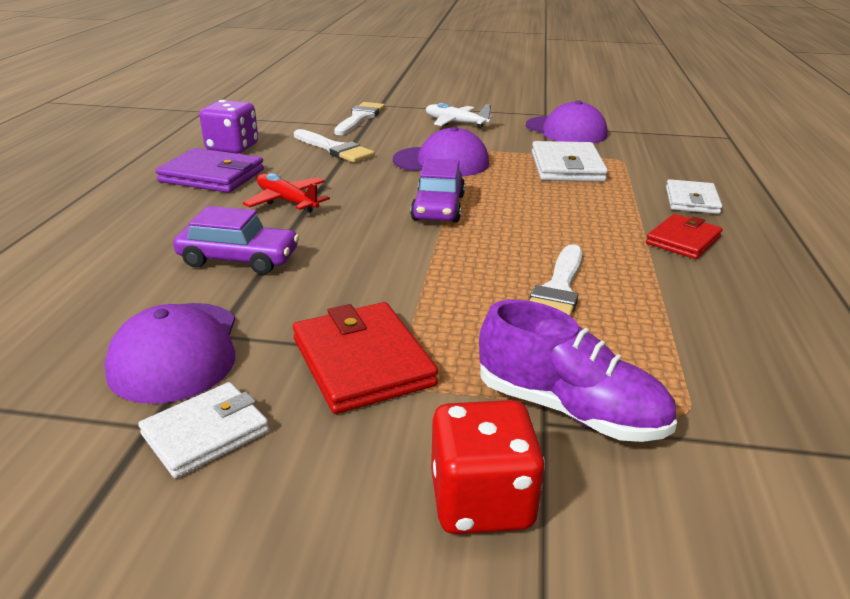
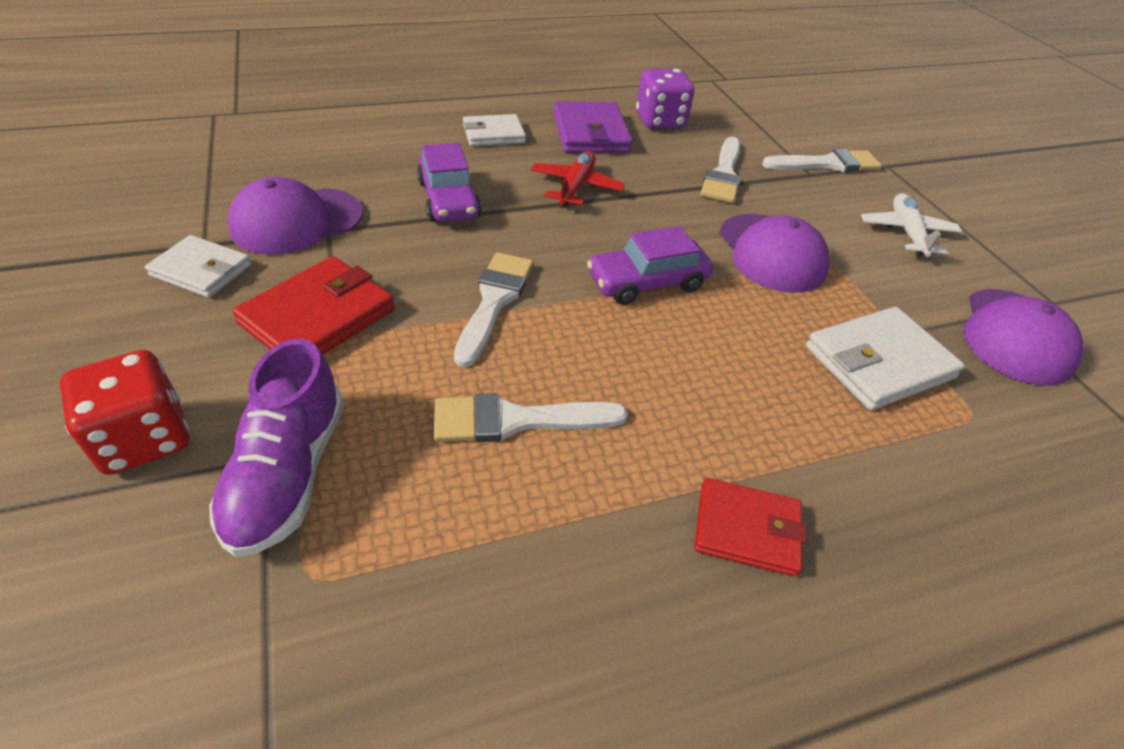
camera: 60 degrees right, 15 degrees up
white wallet [666,179,722,214] -> white wallet moved to [463,114,526,146]
none -> white brush [454,252,533,367]

